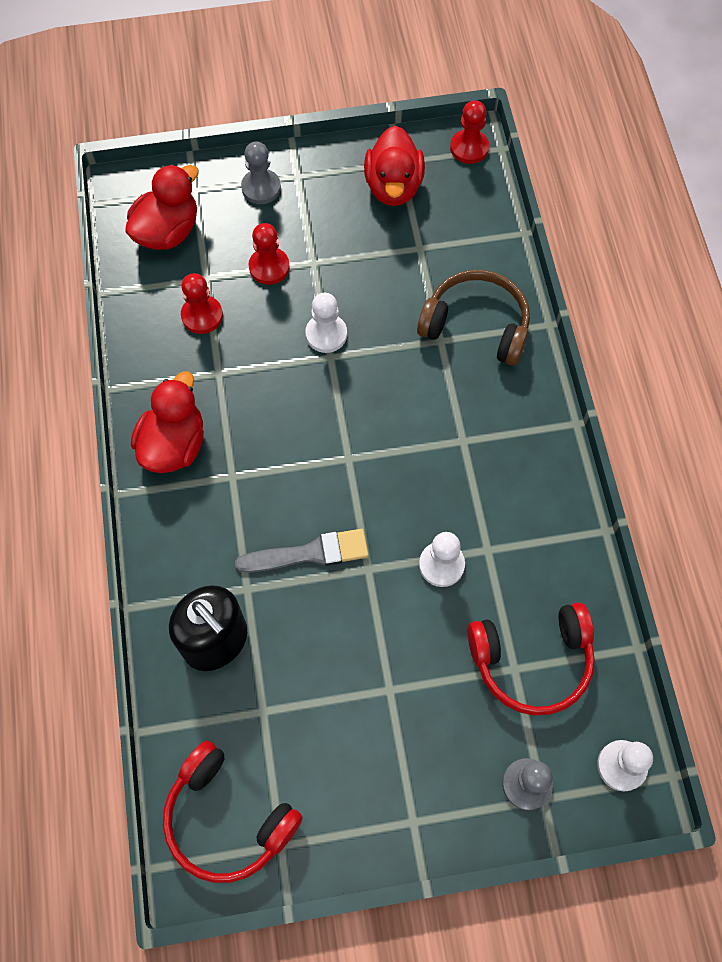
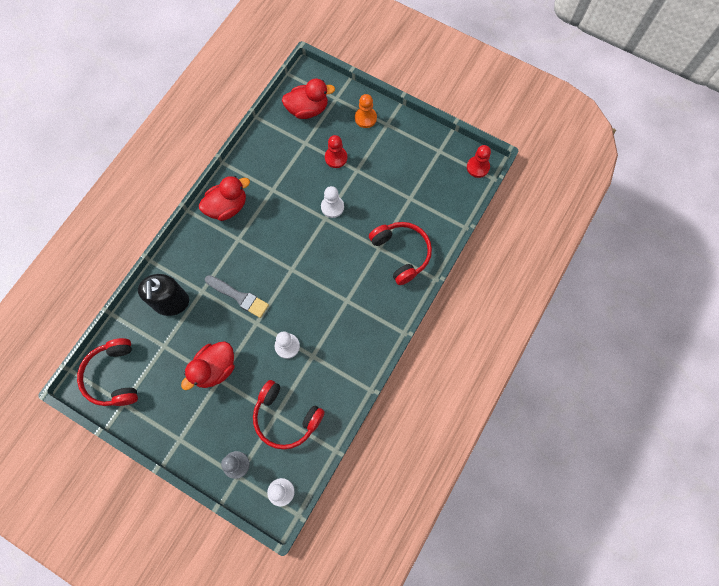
camera: 40 degrees right, 5 degrees up
red pawn [181,273,223,334] -> none
grey pawn [241,141,281,204] -> orange pawn [355,94,377,128]
red duck [364,126,425,206] -> red duck moved to [181,341,235,390]
brown headphones [417,270,530,366] -> red headphones [369,222,432,285]

